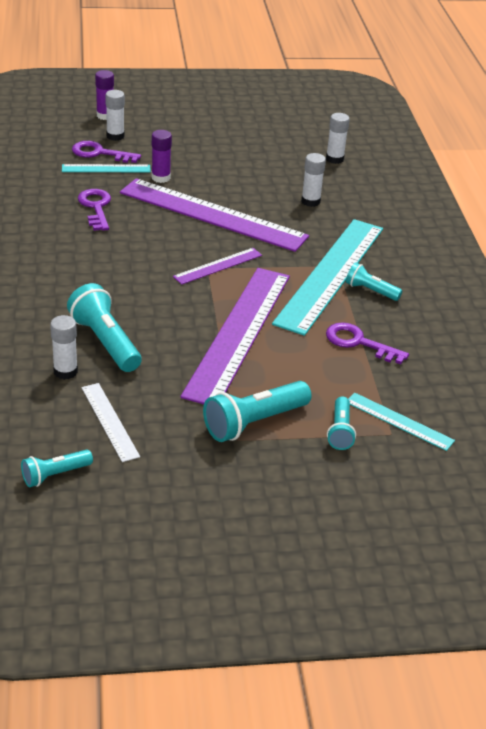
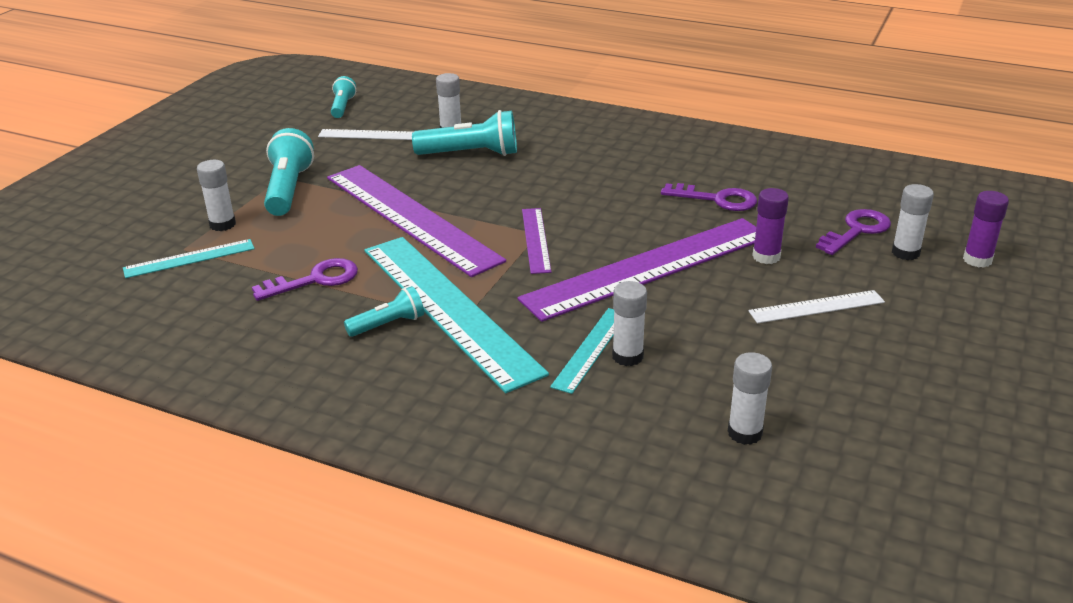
camera: 125 degrees right, 5 degrees down
turquoise ruler [62,164,151,172] -> turquoise ruler moved to [550,308,614,394]
turquoise flashlight [327,396,356,450] -> white glue stick [197,160,236,231]
none -> white ruler [748,290,885,323]

